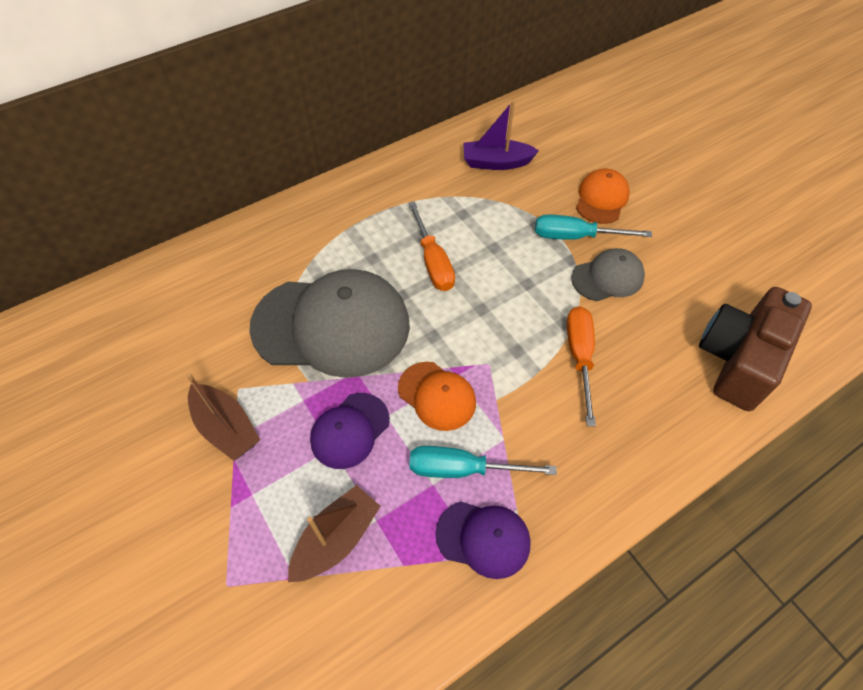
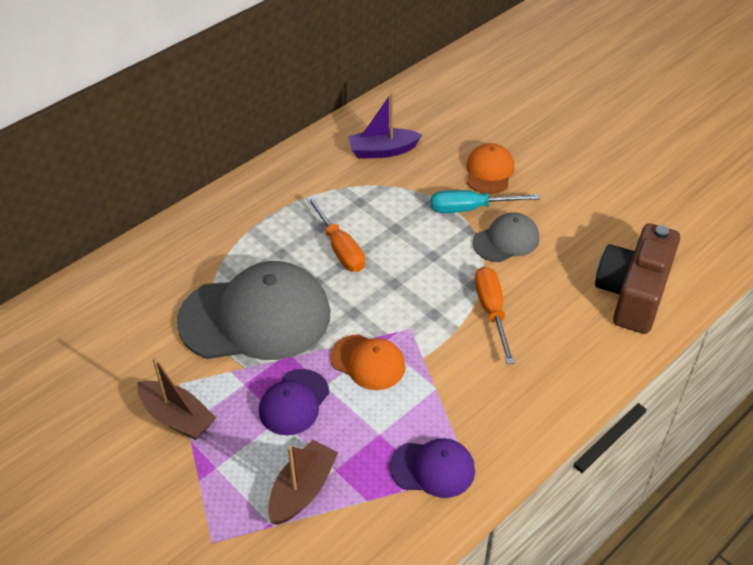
camera: 10 degrees left, 10 degrees down
turquoise screwdriver [409,446,557,478] -> none

